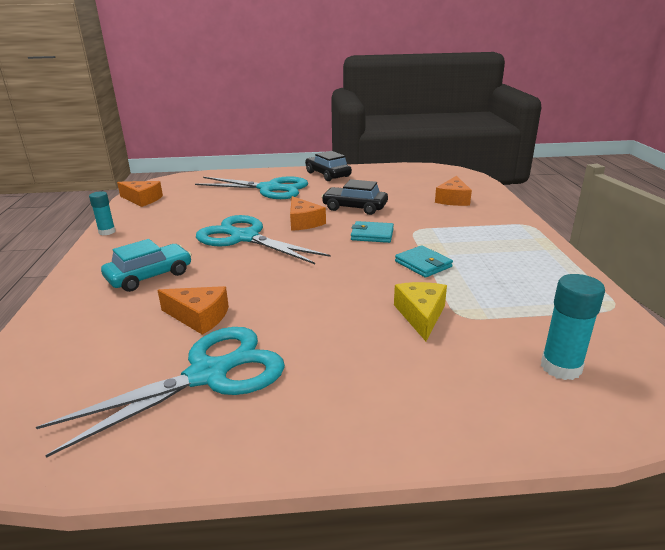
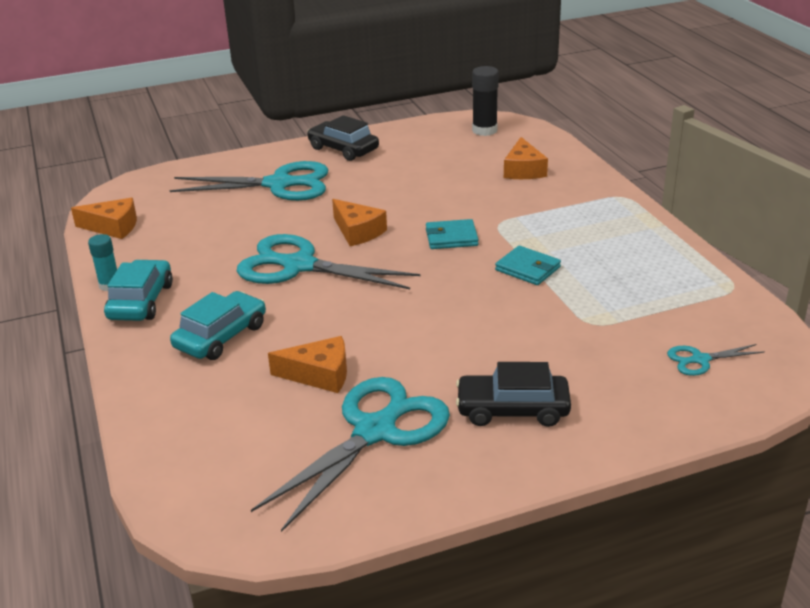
camera: 15 degrees left, 5 degrees up
black car [321,179,388,215] -> black car moved to [456,362,571,427]
yellow cheese [394,282,447,341] -> none
turquoise glue stick [541,274,605,380] -> turquoise scissors [667,344,765,376]
none -> turquoise car [104,259,173,321]
none -> black glue stick [472,66,499,136]

